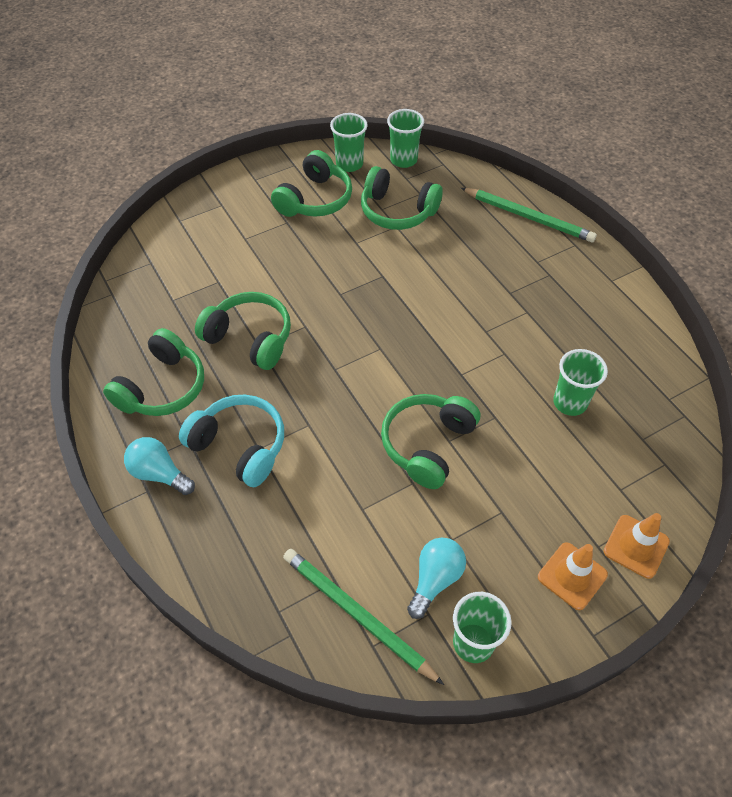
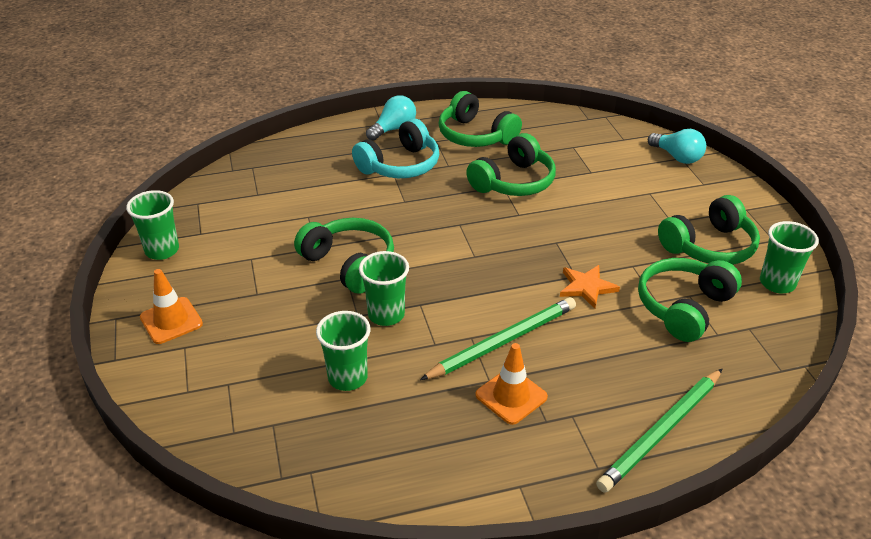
camera: 105 degrees right, 15 degrees down
green headphones [271,150,352,217] -> green headphones turned 75 degrees counterclockwise [658,195,760,265]
green pencil [283,549,444,685] -> green pencil moved to [420,297,576,380]
green cup [387,109,424,168] -> green cup moved to [359,251,409,326]
turquoise light bulb [407,538,466,619] -> turquoise light bulb moved to [648,129,706,164]
orange traffic cone [604,513,670,579] -> orange traffic cone moved to [475,343,548,425]
none -> orange star [560,265,620,309]

